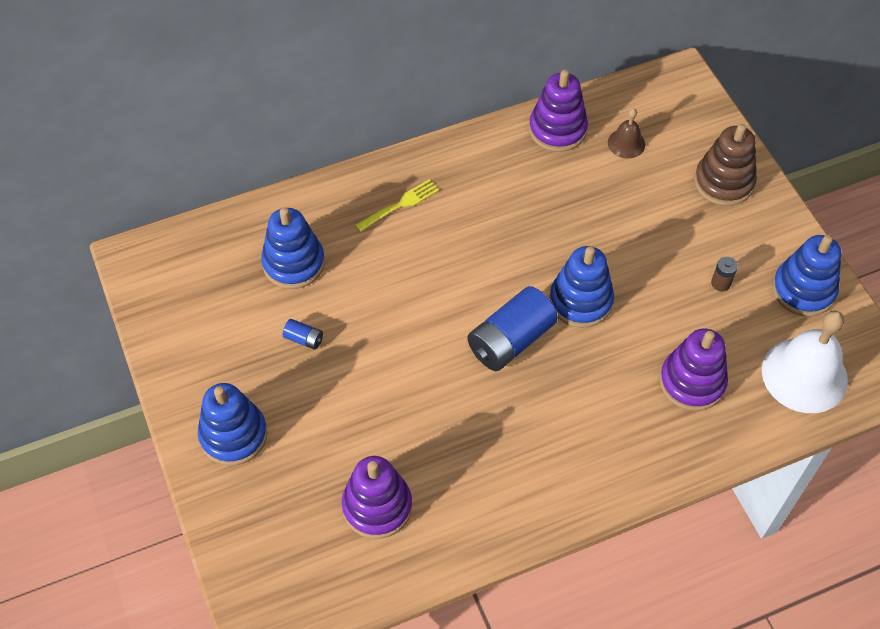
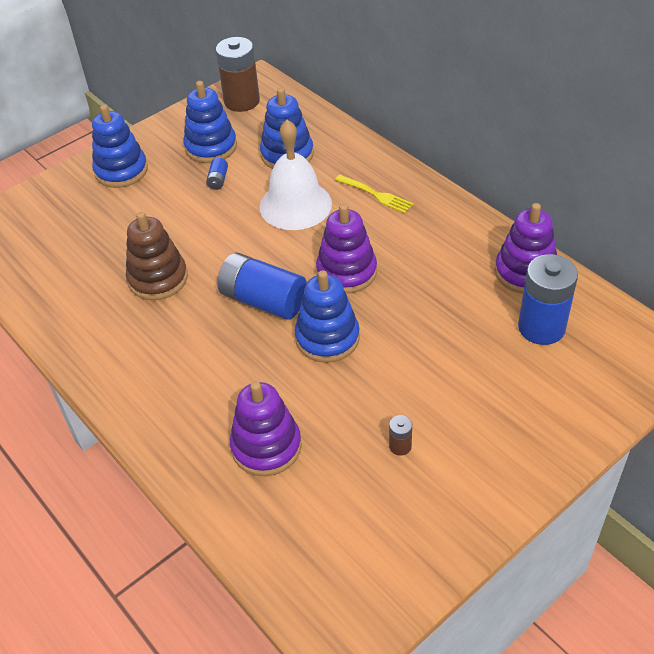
camera: 75 degrees right, 10 degrees down
purple stacking toy [342,456,412,539] -> purple stacking toy moved to [316,204,377,294]
brown bell [608,108,645,159] -> blue battery [518,254,578,345]
brown stacking toy [694,124,757,206] -> brown stacking toy moved to [126,212,188,300]
white bell [762,311,848,413] -> white bell moved to [259,120,332,230]
blue stacking toy [772,235,841,317] -> blue stacking toy moved to [183,81,237,163]
none -> brown battery [216,37,260,112]

